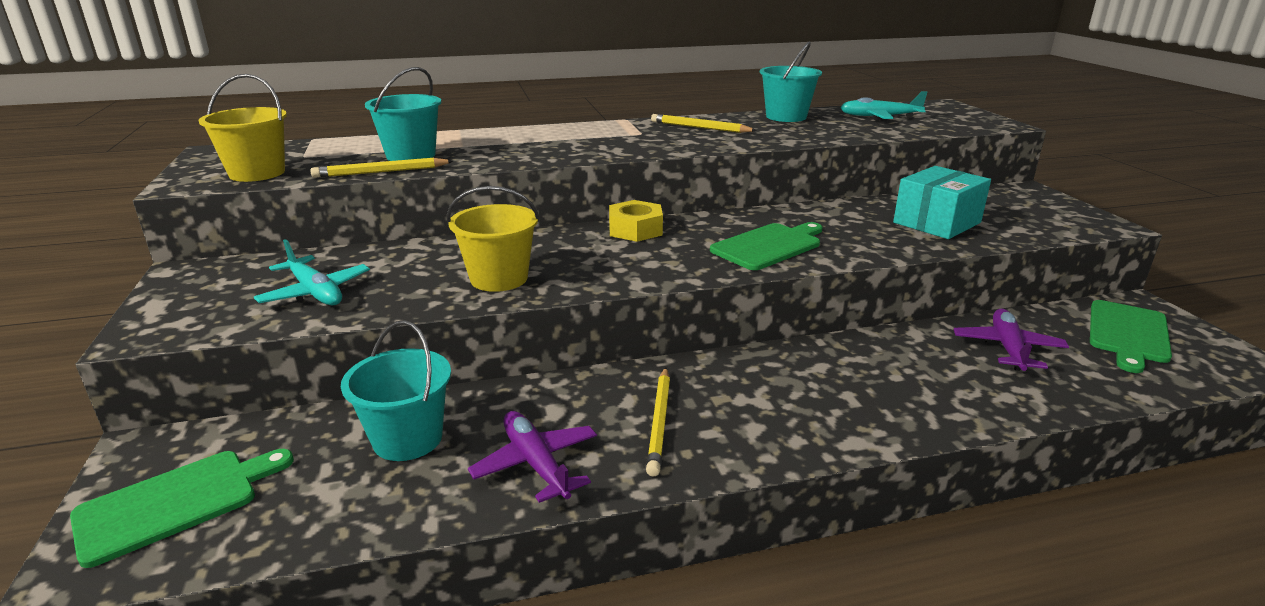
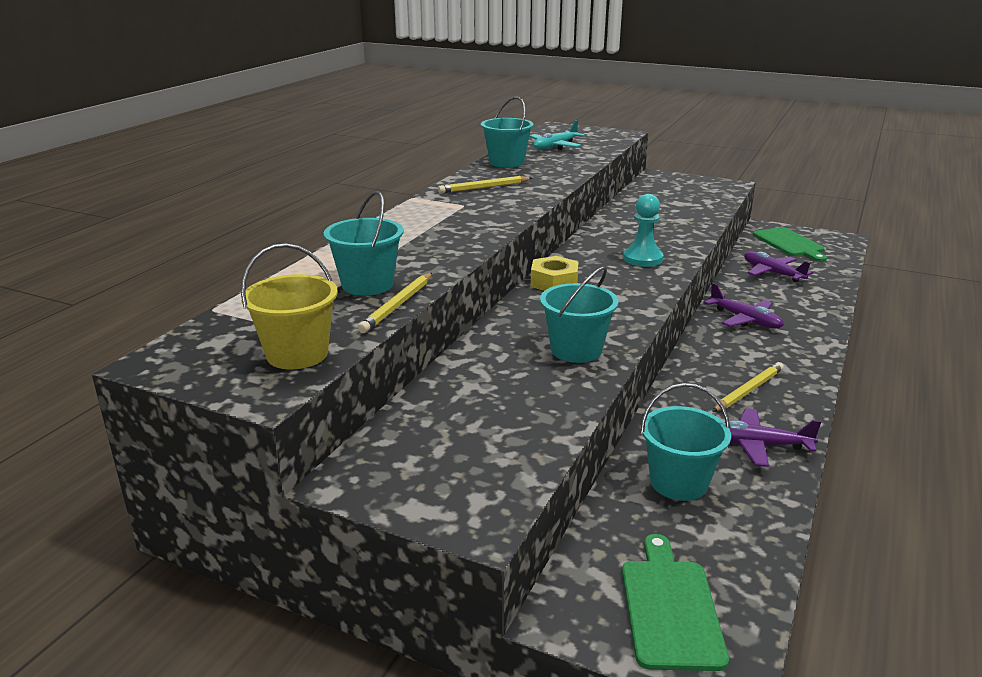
camera: 50 degrees left, 0 degrees up
turquoise plane [254,239,370,305] -> none
yellow bucket [447,186,540,292] -> turquoise bucket [540,267,619,363]
yellow pencil [646,367,670,477] -> yellow pencil turned 90 degrees counterclockwise [712,362,784,412]
green cutting board [710,222,823,270] -> turquoise pawn [623,194,663,267]
turquoise box [893,166,991,239] -> none
none -> purple plane [704,283,784,328]

